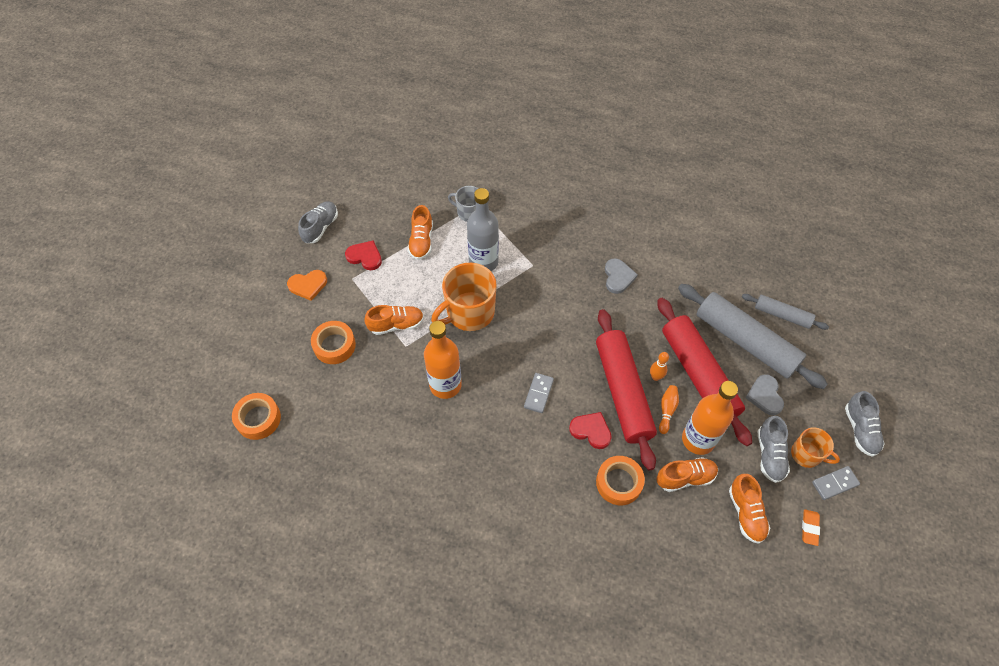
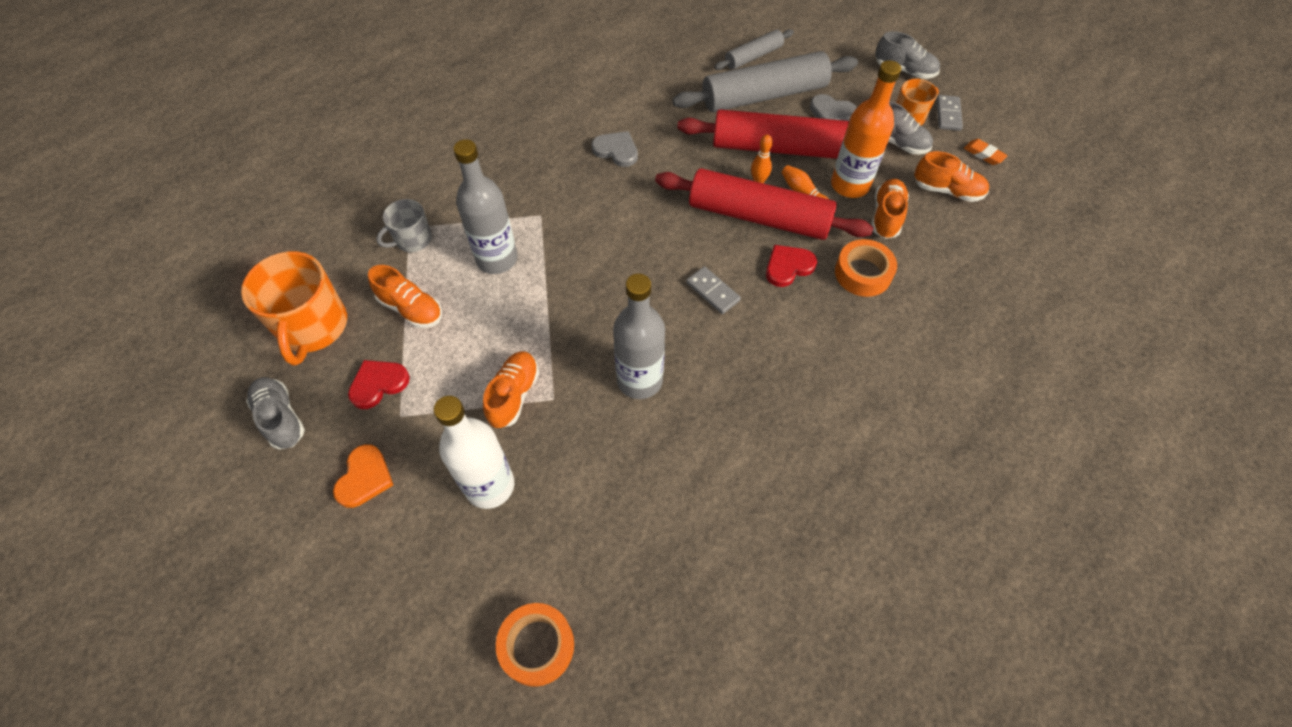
camera: 60 degrees left, 0 degrees up
orange tape [311,321,356,364] -> white bottle [433,396,514,509]
orange bottle [424,321,462,399] -> grey bottle [613,274,665,399]
orange mug [431,263,497,331] -> orange mug moved to [241,251,347,366]

